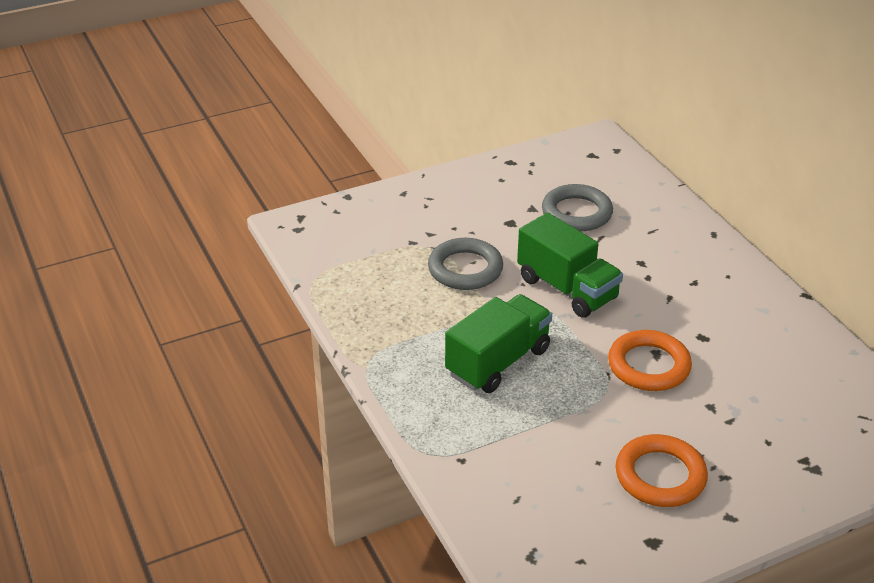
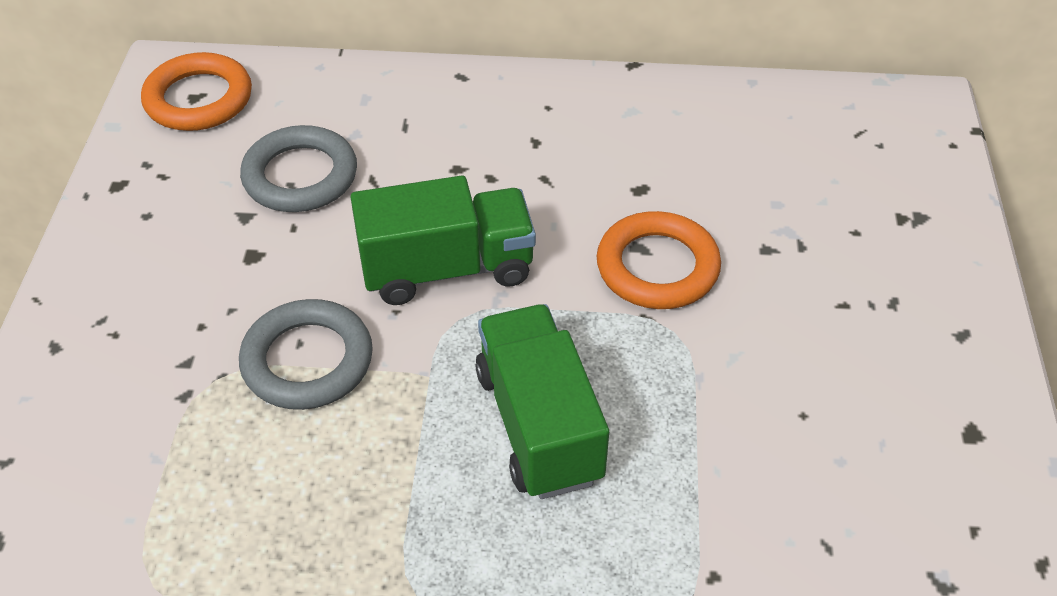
camera: 60 degrees left, 10 degrees up
orange ring [616,434,708,507] -> orange ring moved to [141,52,252,131]

